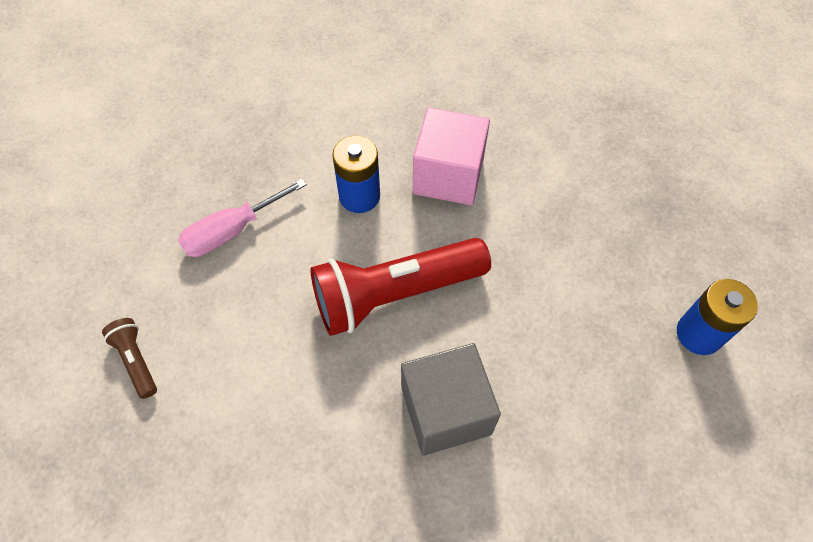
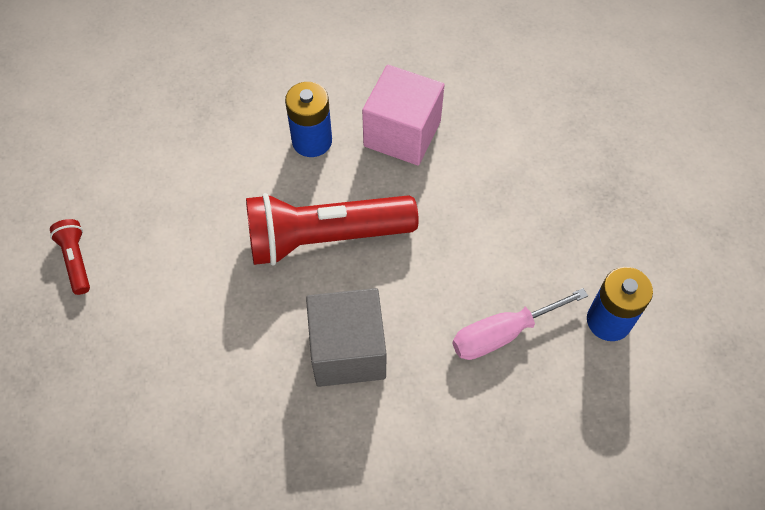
camera: 10 degrees right, 0 degrees up
brown flashlight [102,318,157,399] -> red flashlight [50,219,90,295]
pink screwdriver [178,179,307,257] -> pink screwdriver moved to [452,288,588,360]

